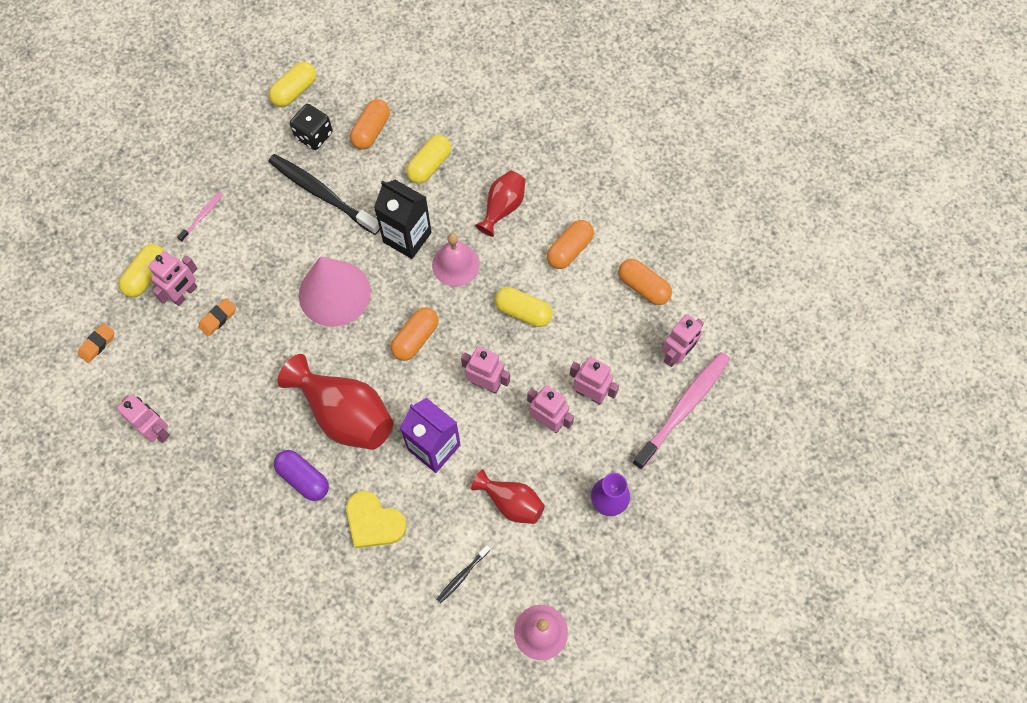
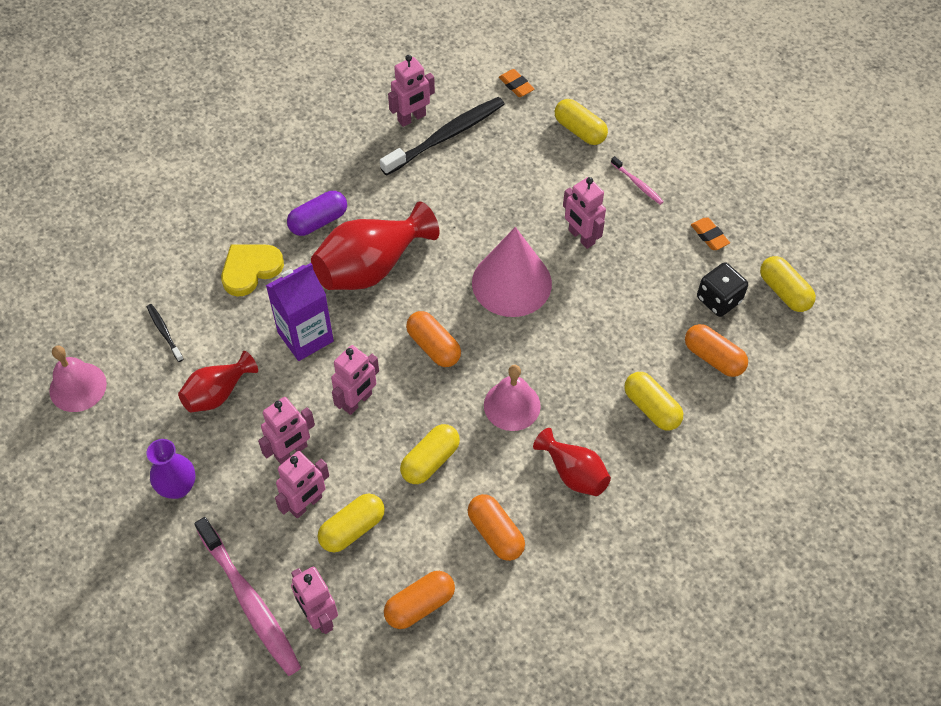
camera: 105 degrees right, 10 degrees down
pink robot [148,251,198,306] -> pink robot moved to [563,177,606,249]
orange eraser [198,298,236,337] -> orange eraser moved to [691,218,730,250]
black toothbrush [268,154,380,235] -> black toothbrush moved to [380,97,505,176]
black carton [374,180,432,259] -> none
none -> yellow capsule [318,494,385,552]

